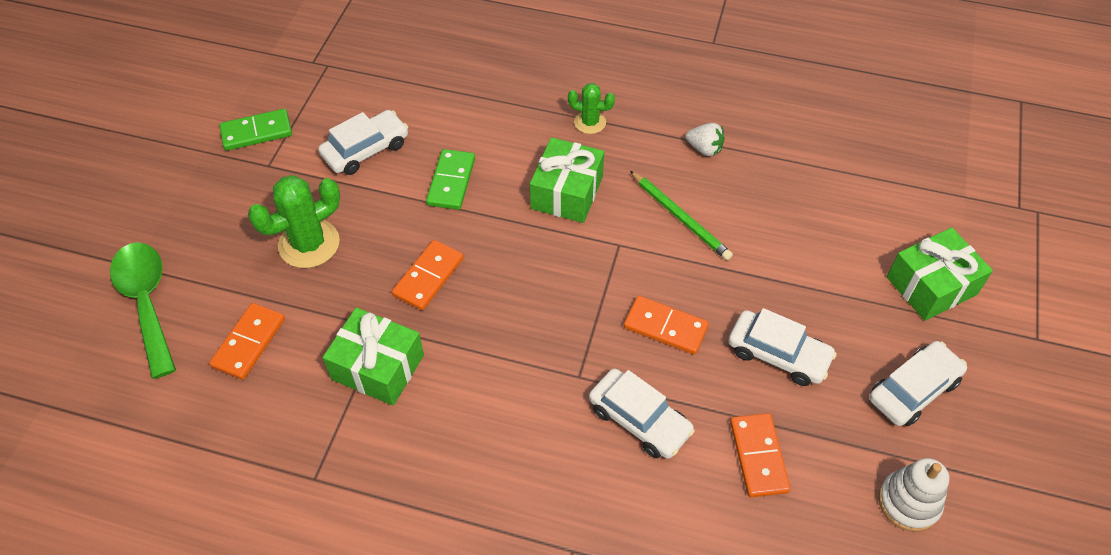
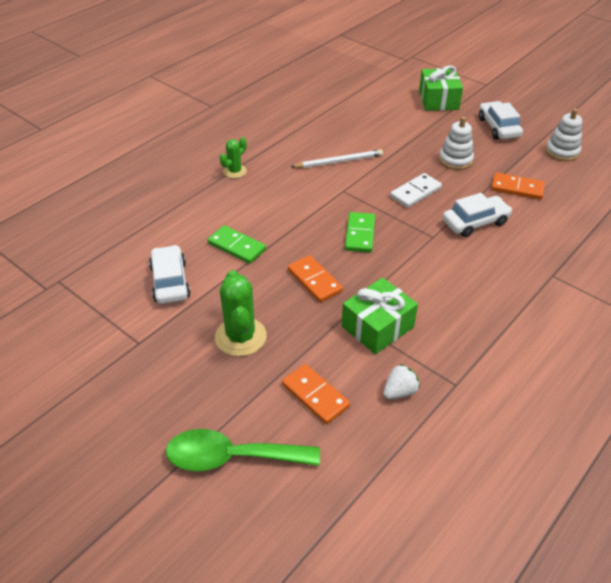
camera: 65 degrees left, 10 degrees down
green domino [219,109,292,151] -> green domino moved to [345,212,375,253]
green gift [530,137,604,223] -> none
orange domino [624,296,709,355] -> white domino [390,173,442,208]
green pencil [630,171,733,260] -> white pencil [291,150,383,168]
white strawberry [686,123,724,156] -> white strawberry moved to [384,364,420,399]
white car [728,308,837,386] -> white stacking toy [439,117,474,170]

